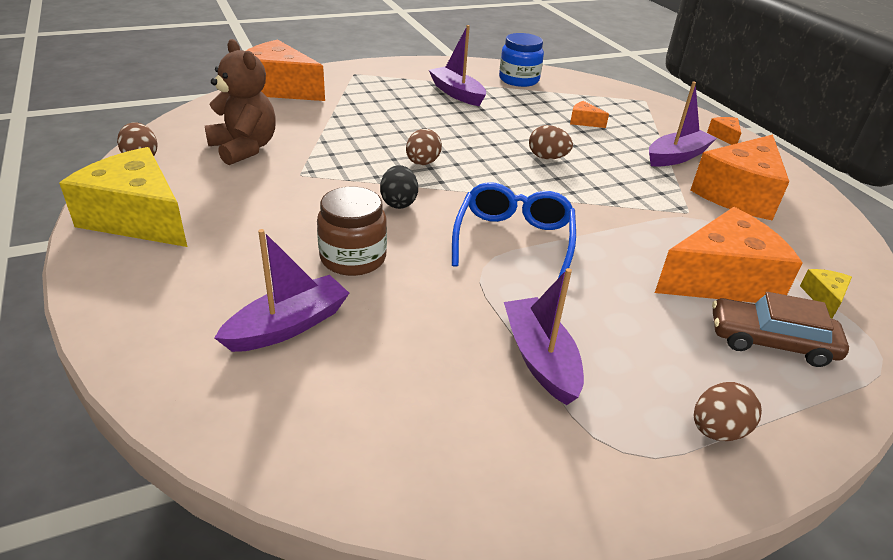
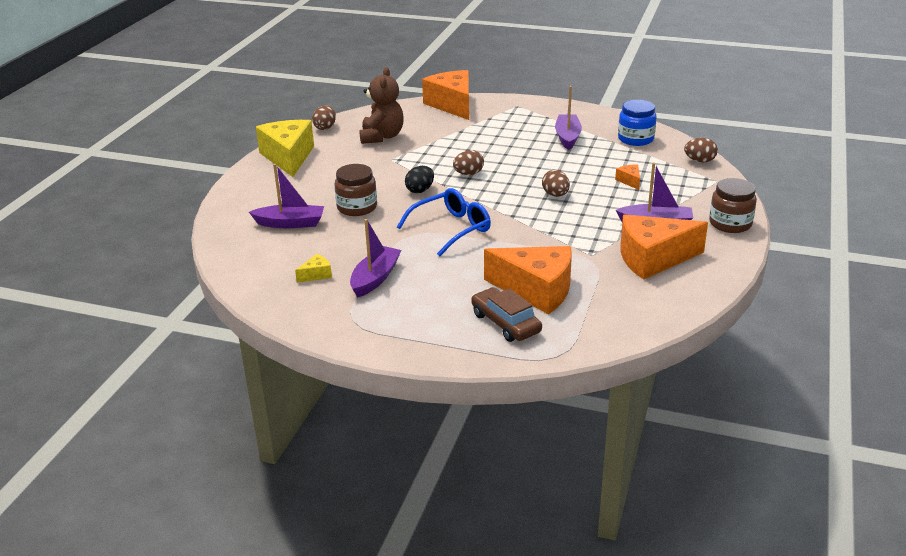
camera: 45 degrees right, 5 degrees down
brown egg [694,382,762,441] -> brown egg moved to [684,138,718,162]
orange cheese [707,117,741,145] -> brown jar [709,178,757,233]
yellow cheese [800,269,852,319] -> yellow cheese moved to [295,254,332,283]

